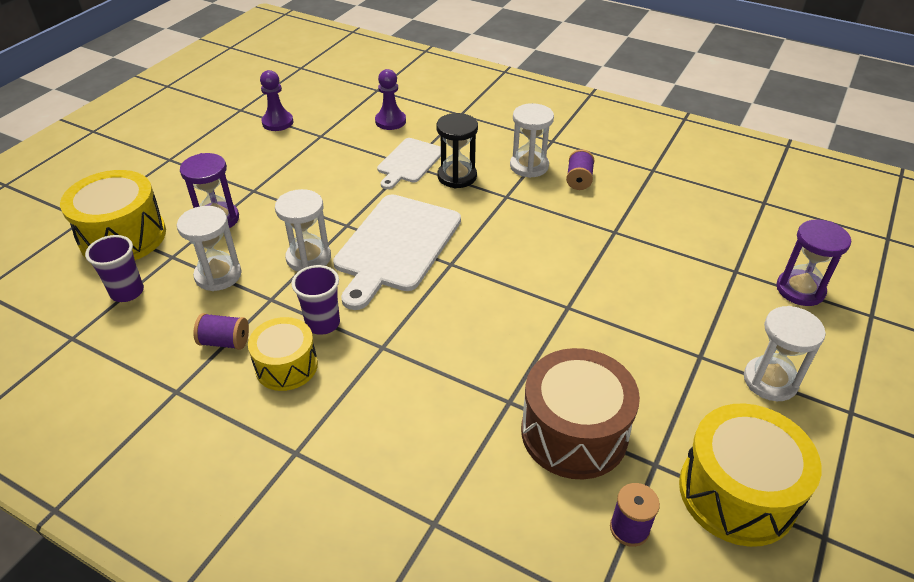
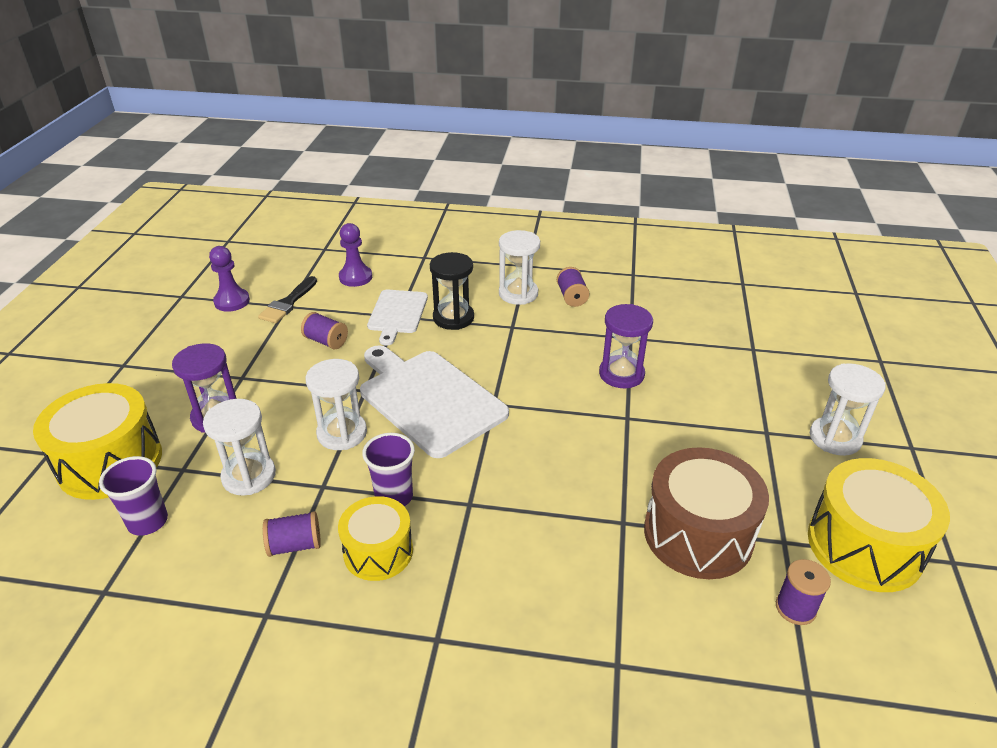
camera: 20 degrees left, 5 degrees down
white cutting board [333,194,461,310] -> white cutting board turned 135 degrees clockwise [360,345,509,458]
purple hourglass [776,220,851,306] -> purple hourglass moved to [599,304,653,388]
none -> black brush [258,276,317,323]
none -> purple spool [301,312,348,349]

